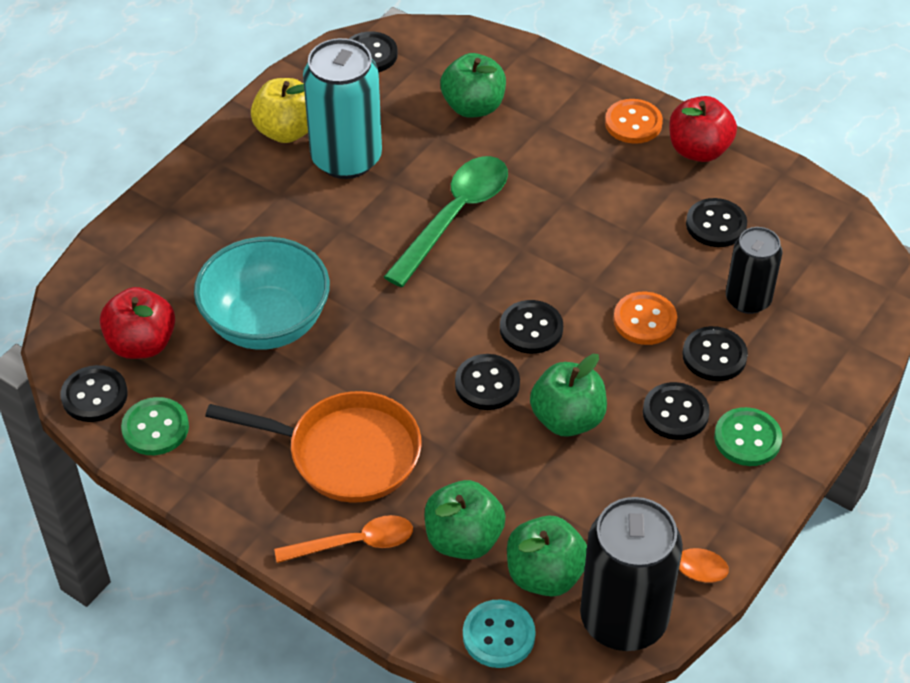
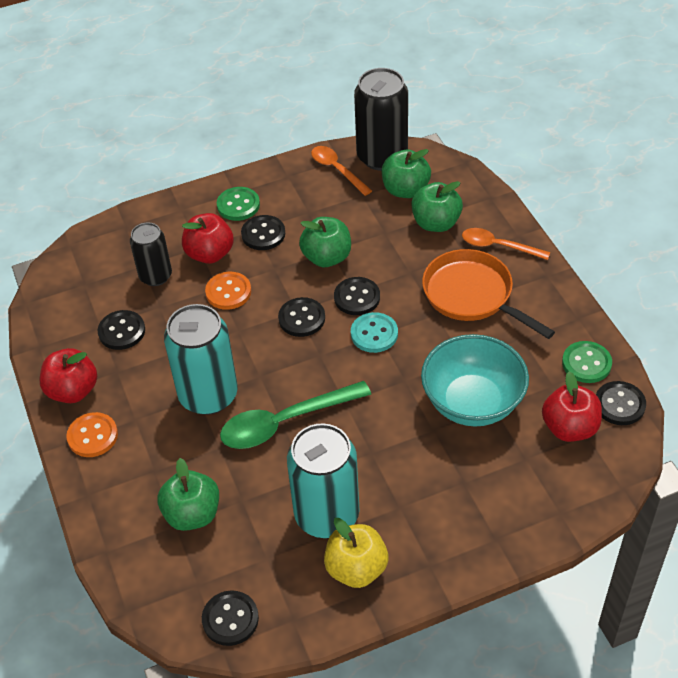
camera: 145 degrees left, 0 degrees up
turquoise button [463,599,536,668] -> turquoise button moved to [351,312,398,353]
black button [683,326,748,381] -> red apple [182,213,234,264]
none -> turquoise can [164,304,238,415]

